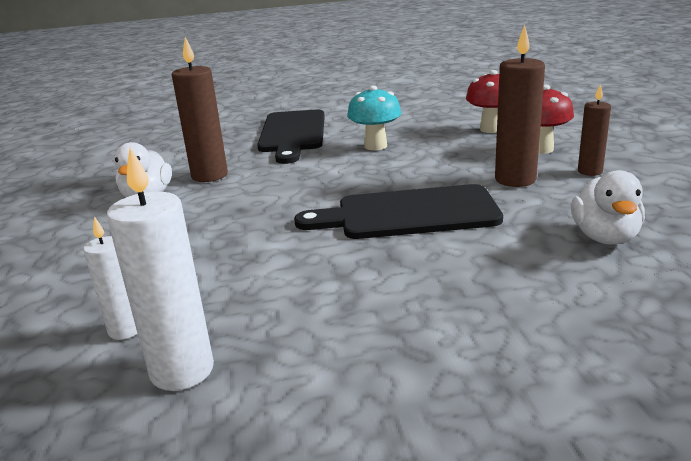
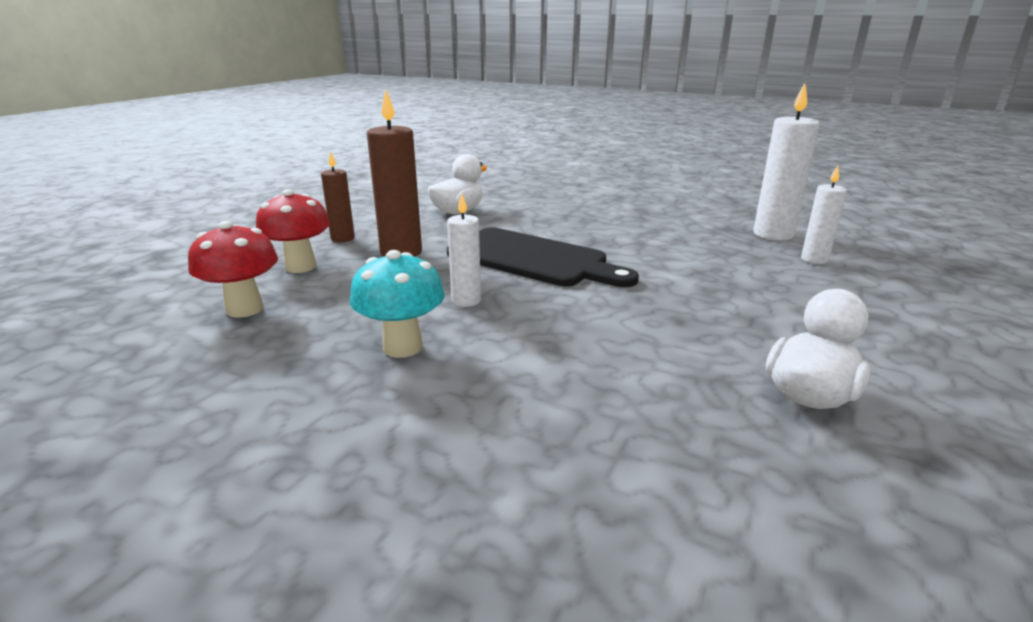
camera: 145 degrees left, 0 degrees up
brown candle [172,37,228,182] -> none
black cutting board [257,109,325,164] -> none
none -> white candle [447,194,481,307]

